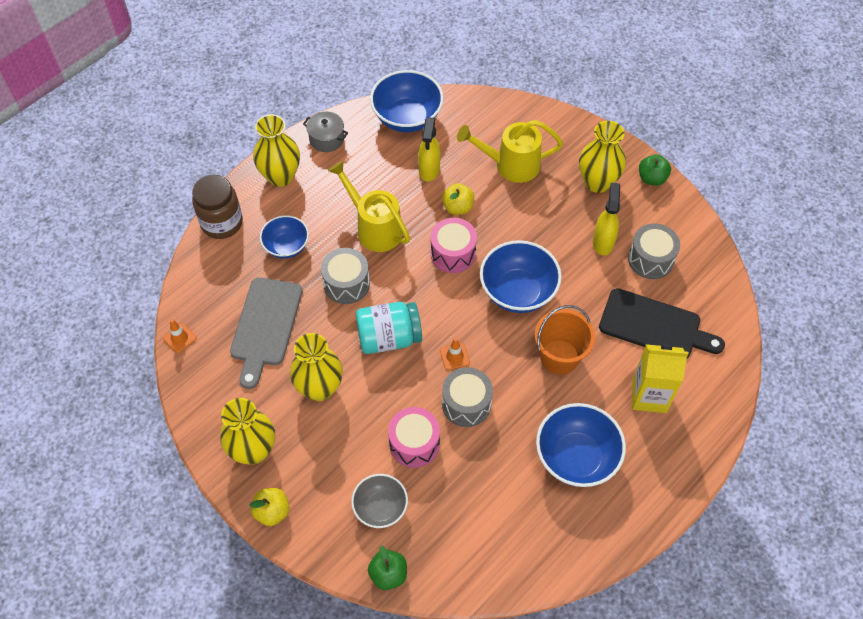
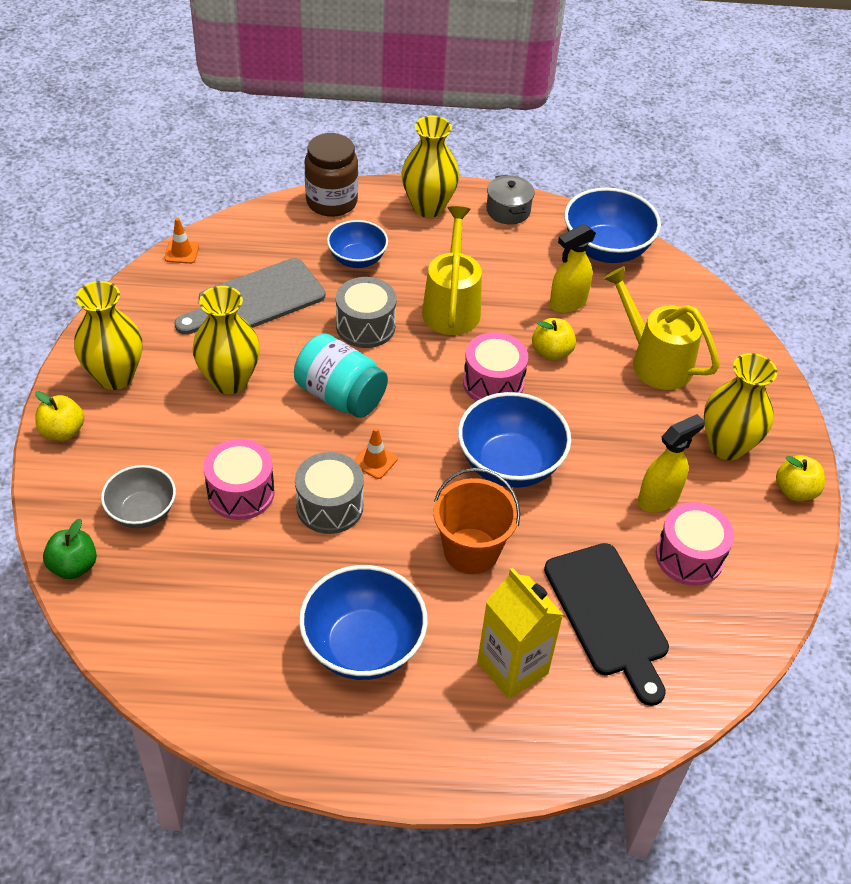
camera: 45 degrees right, 10 degrees down
grey drum [628,224,680,279] -> pink drum [656,502,734,586]
green apple [639,154,671,186] -> yellow apple [776,455,825,501]

